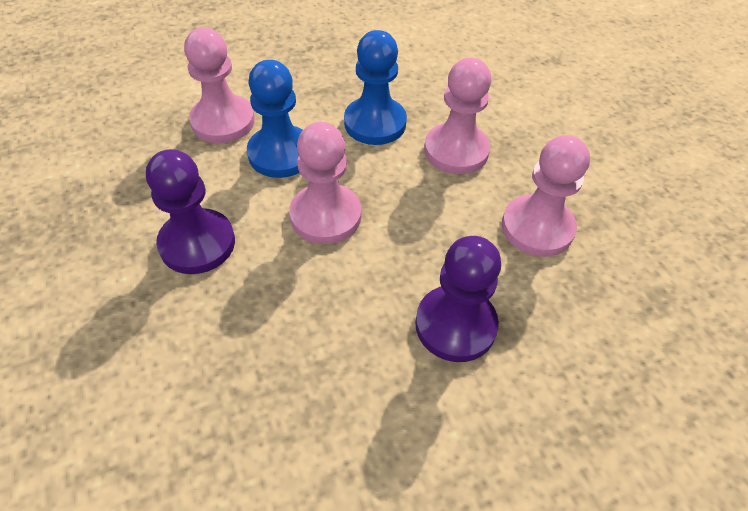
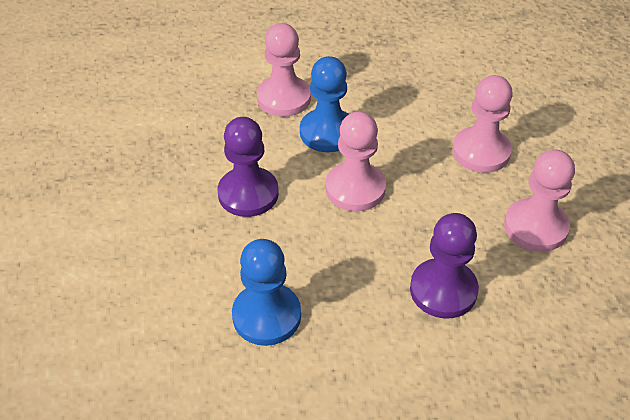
camera: 15 degrees right, 5 degrees down
blue pawn [344,30,407,145] -> blue pawn moved to [232,239,301,346]

